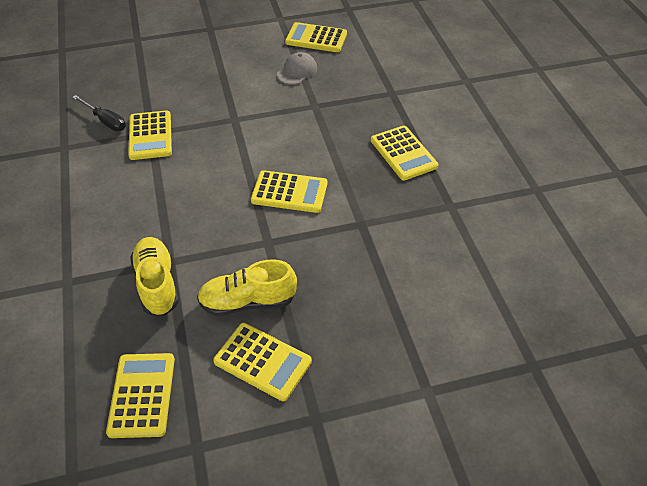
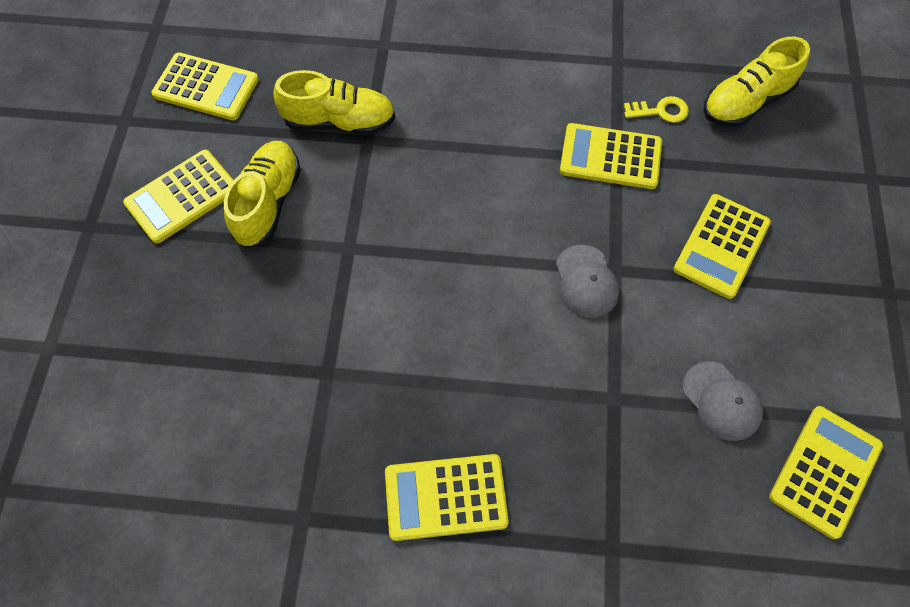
camera: 110 degrees right, 15 degrees up
black screwdriver [72,95,126,131] -> yellow key [624,96,689,123]
yellow calculator [251,170,327,213] -> yellow calculator moved to [673,194,771,299]
none -> grey cap [556,245,619,318]
none -> yellow shoe [703,37,810,127]

